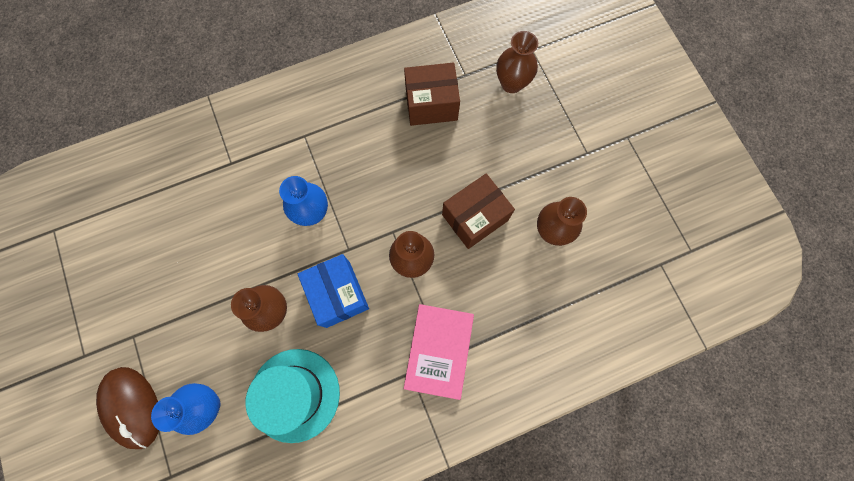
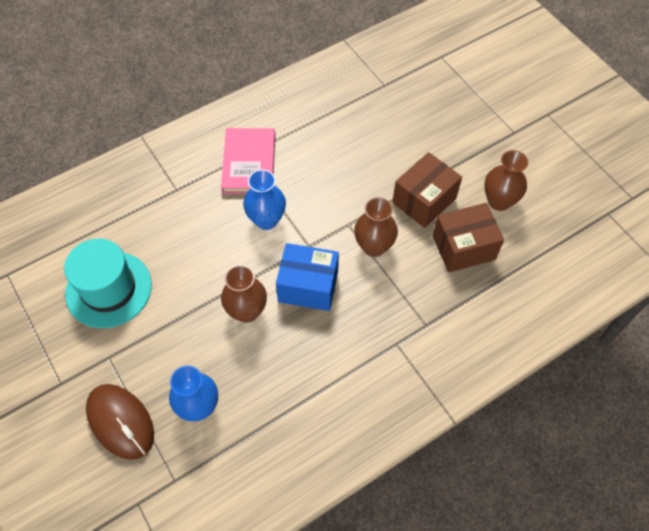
camera: 10 degrees left, 15 degrees down
turquoise hat [245,349,340,443] -> turquoise hat moved to [64,238,152,328]
blue box [298,254,369,328] -> blue box turned 45 degrees counterclockwise [276,243,339,311]
brown box [404,62,460,126] -> brown box moved to [433,203,504,273]
pink book [404,304,474,400] -> pink book moved to [221,128,275,194]
brown vase [496,31,538,93] -> none

